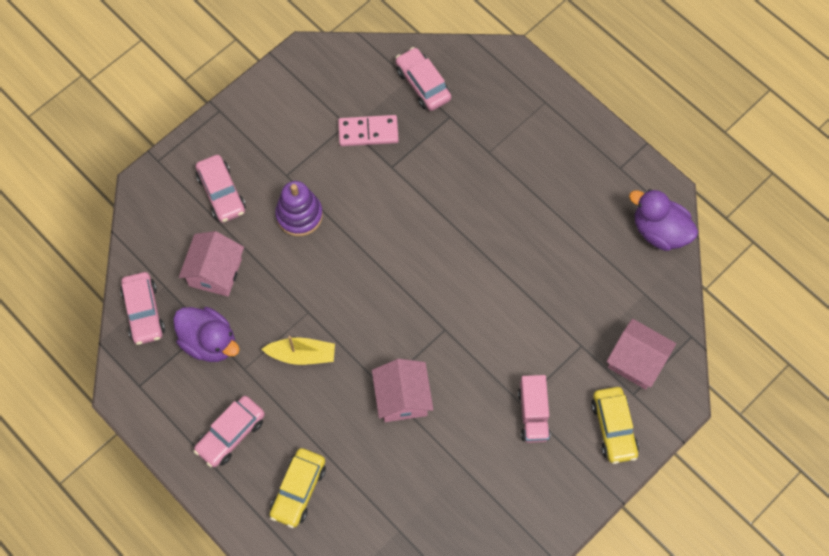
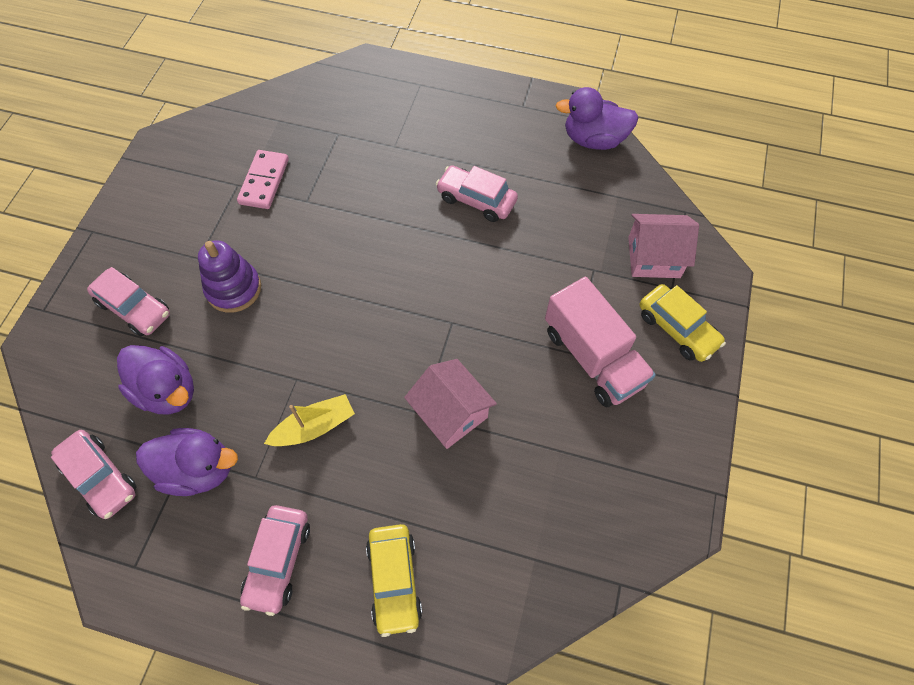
camera: 30 degrees left, 5 degrees down
pink house [179,231,244,297] -> purple duck [117,345,194,415]
pink domino [338,115,399,146] -> pink domino turned 45 degrees counterclockwise [237,150,289,209]
pink car [396,47,451,111] -> pink car moved to [436,165,518,222]
pink truck [518,375,550,443] -> pink truck [545,277,656,407], size x1.57

